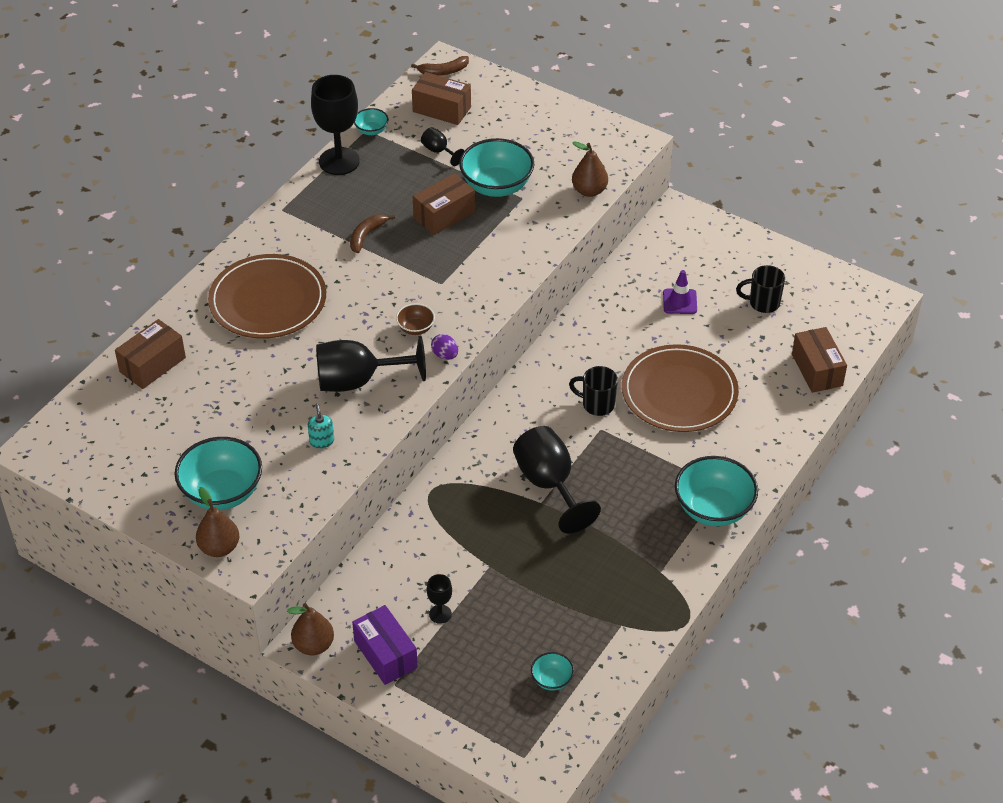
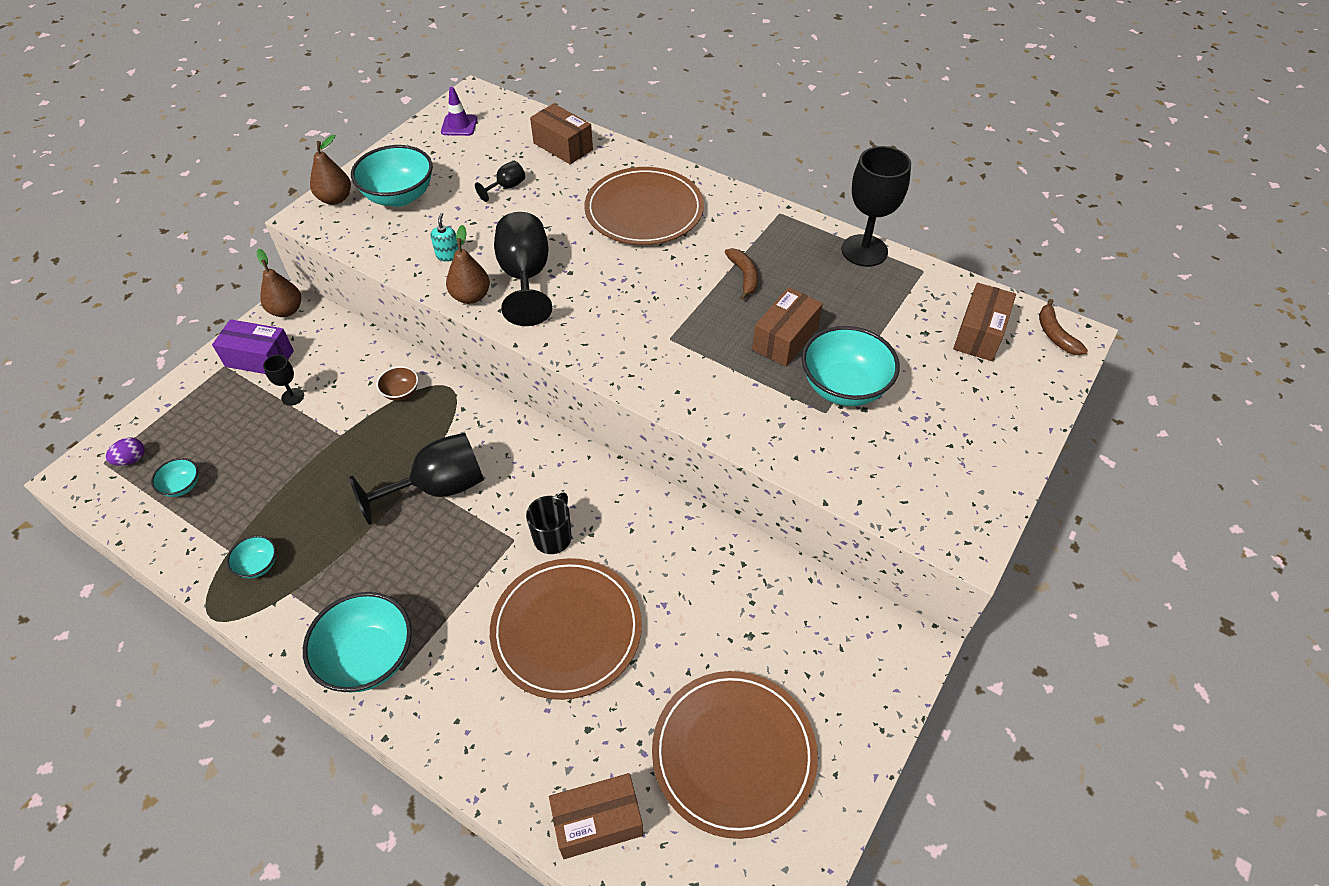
camera: 90 degrees right, 5 degrees up
turquoise soap dispenser [308,403,334,448] -> turquoise soap dispenser turned 75 degrees counterclockwise [430,213,458,262]
brown banana [350,214,395,253] -> brown banana turned 45 degrees clockwise [725,248,758,300]
purple box [352,605,418,685] -> purple box turned 45 degrees clockwise [212,319,294,374]
turquoise bowl [354,108,389,135] -> turquoise bowl moved to [227,535,276,578]
brown bowl [396,304,435,335] -> brown bowl moved to [376,366,418,401]
brown box [413,173,475,235] -> brown box turned 75 degrees clockwise [752,287,823,367]
black goblet [421,127,464,166] -> black goblet moved to [475,161,525,202]
purple egg [431,334,458,360] -> purple egg moved to [106,438,145,466]
brown pear [572,141,608,197] -> brown pear moved to [446,225,490,304]
purple traffic cone [663,270,697,314] -> purple traffic cone moved to [441,87,477,136]
black mug [736,265,785,313] -> brown plate [652,671,818,839]

